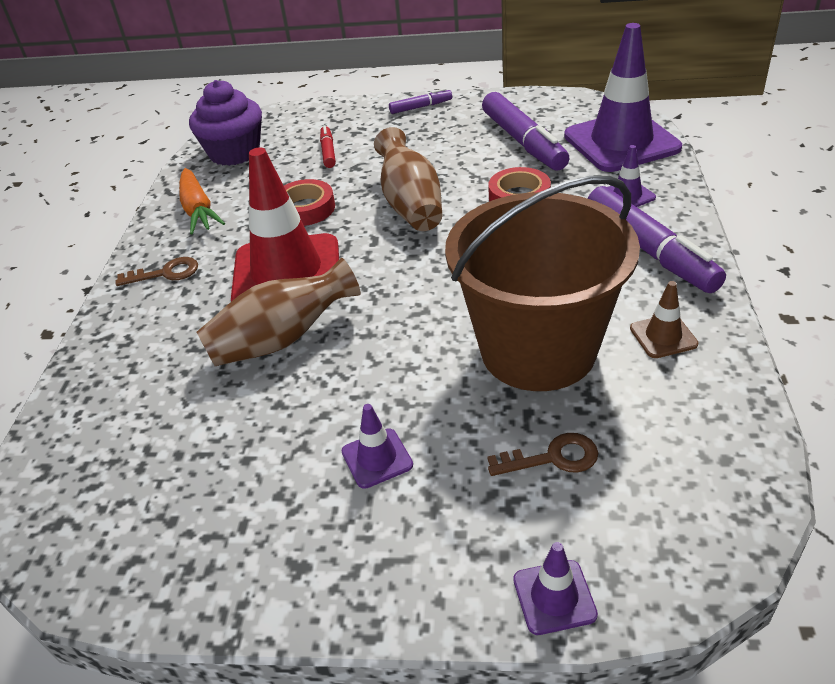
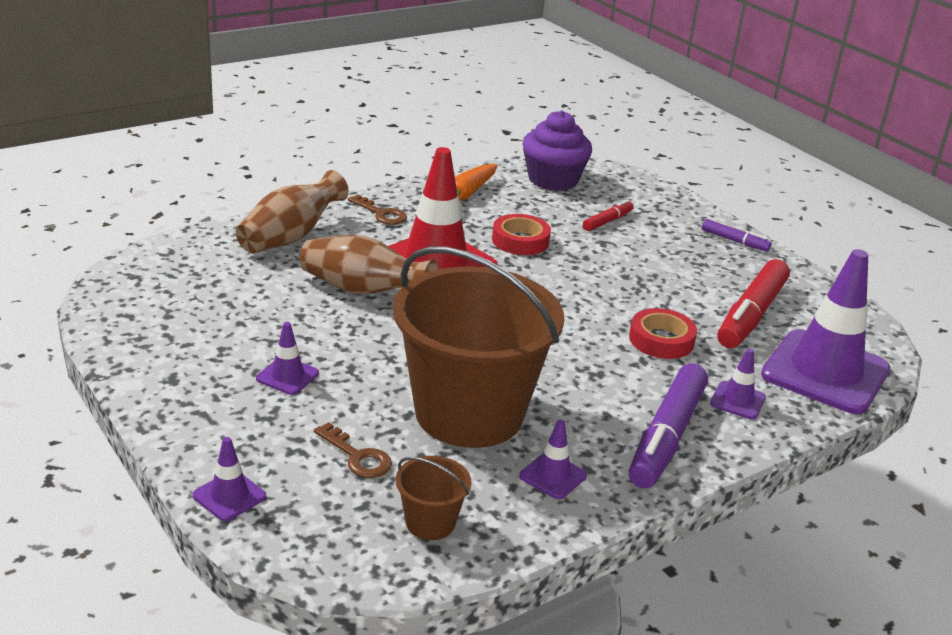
camera: 45 degrees right, 10 degrees down
brown vase [374,127,442,231] -> brown vase moved to [236,170,349,253]
purple marker [482,92,570,171] -> red marker [717,259,790,348]
brown traffic cone [630,281,698,358] -> purple traffic cone [519,419,587,499]
none -> brown bucket [396,456,471,540]

